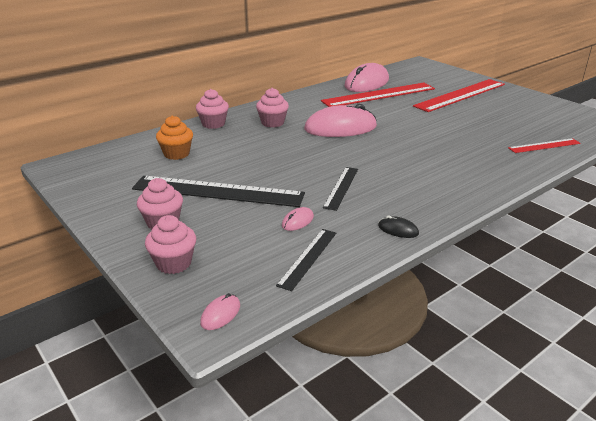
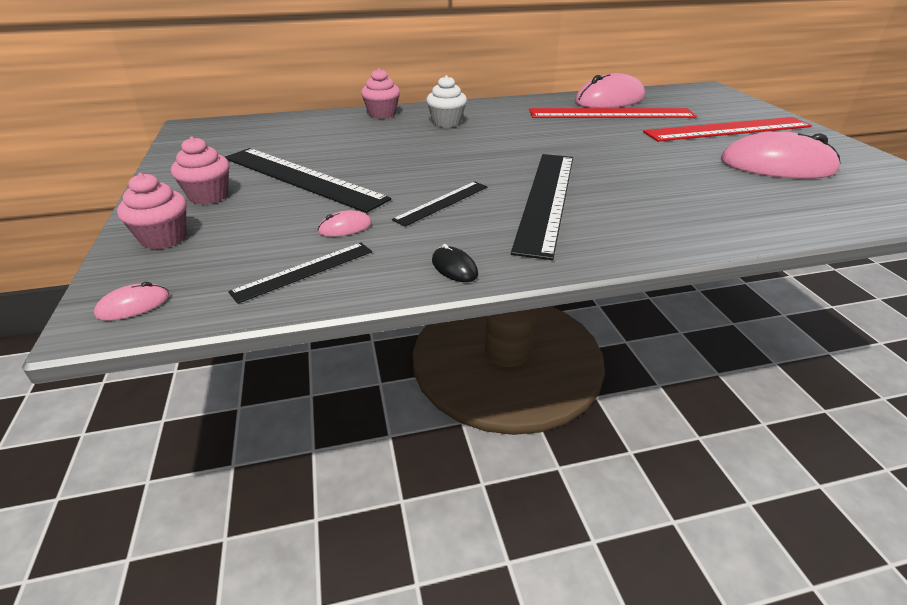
camera: 25 degrees right, 5 degrees up
orange cupcake [156,116,193,160] -> none
pink cupcake [256,88,289,128] -> white cupcake [426,75,467,128]
pink mouse [304,104,377,137] -> pink mouse moved to [721,131,841,179]
red ruler [508,138,581,153] -> none
none -> black ruler [511,154,573,260]

